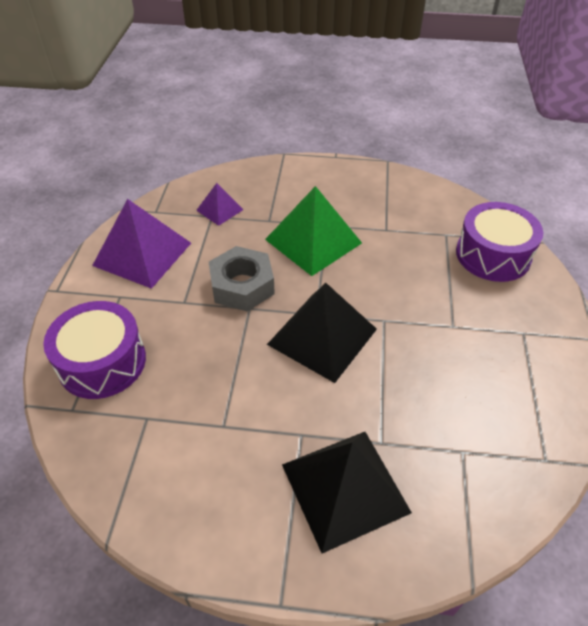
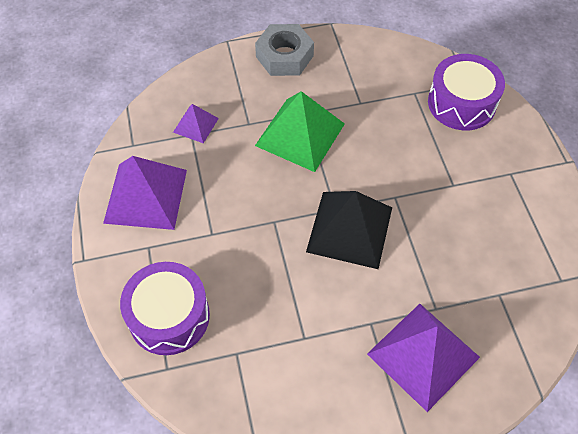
camera: 20 degrees left, 10 degrees up
grey nut [209,246,275,311] -> grey nut moved to [255,24,314,76]
black pyramid [282,432,412,553] -> purple pyramid [367,304,480,412]

